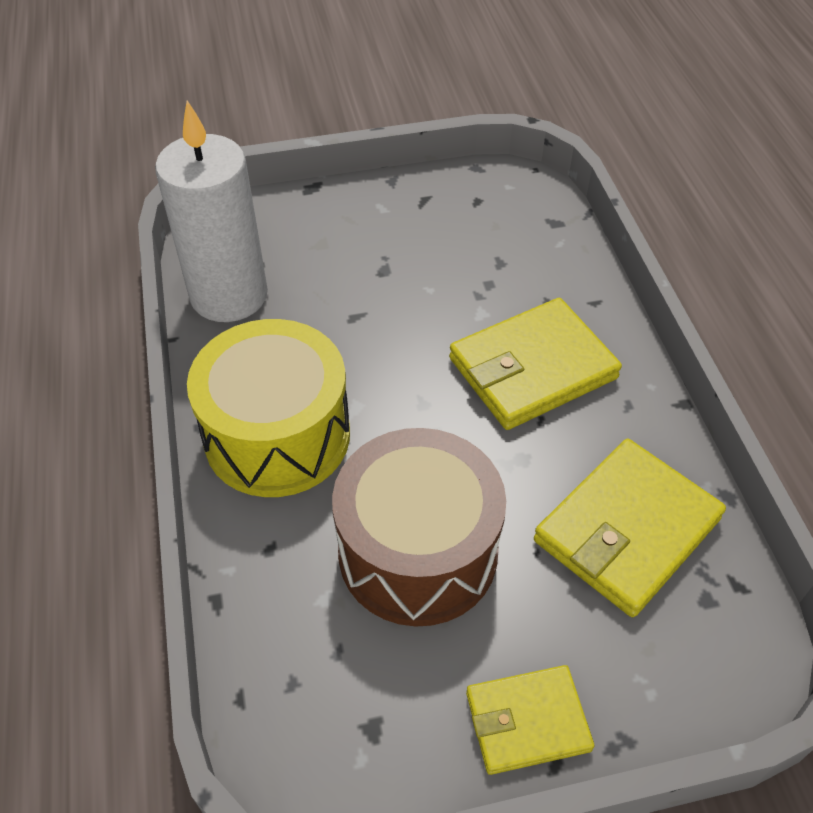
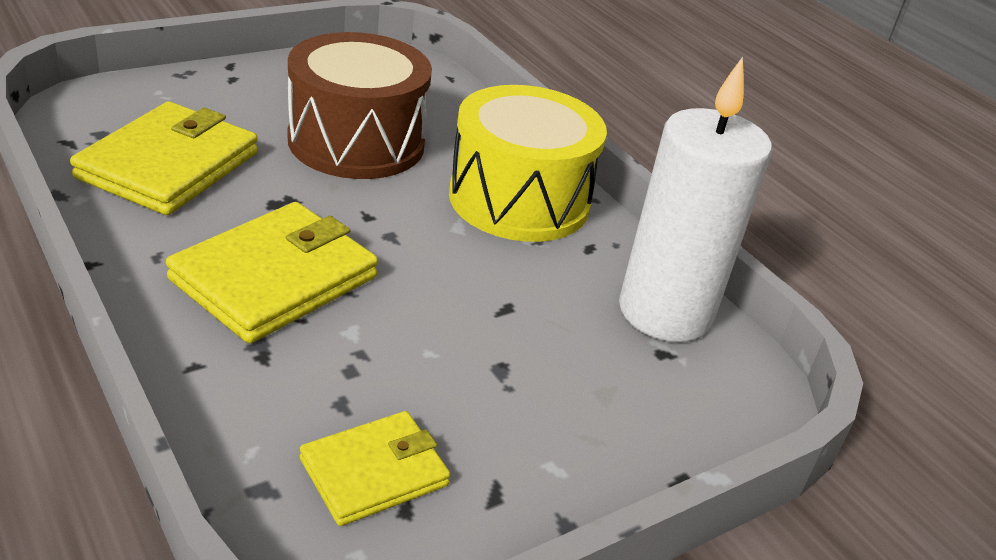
camera: 155 degrees right, 15 degrees down
yellow wallet [466,665,594,775] -> yellow wallet moved to [300,411,450,526]

